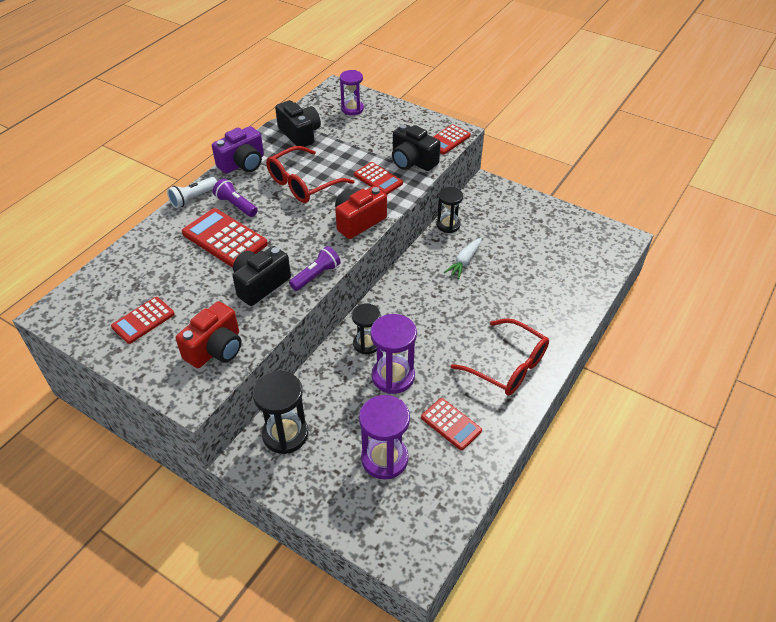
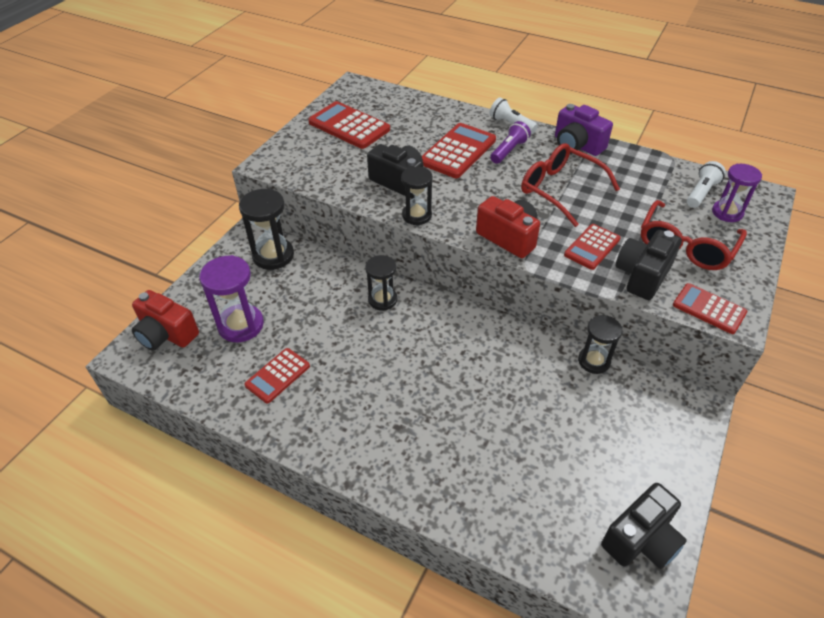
camera: 85 degrees right, 0 degrees up
red calculator [111,297,175,344] -> red calculator [308,101,390,149], size x1.59
red camera [176,301,242,368] -> red camera moved to [132,290,199,351]
black camera [275,100,321,147] -> black camera moved to [601,483,687,569]
purple flashlight [289,246,341,291] -> black hourglass [401,167,433,225]
purple hourglass [370,314,417,394] -> none
white carrot [444,238,482,279] -> none
red glasses [451,318,549,396] -> red glasses moved to [641,200,747,270]
none -> white flashlight [687,161,726,208]

